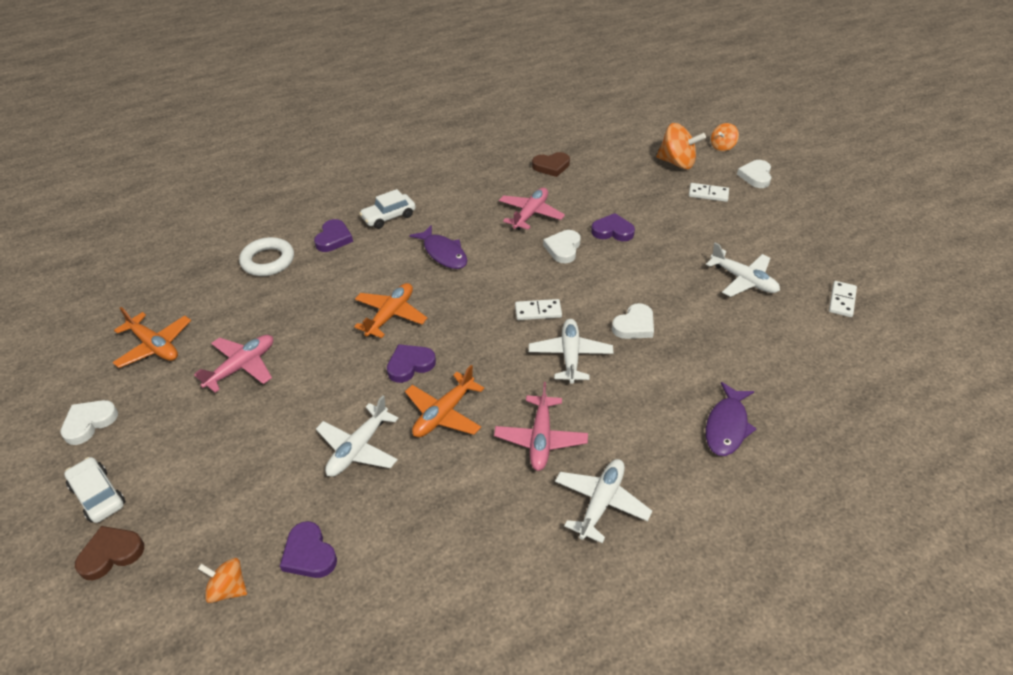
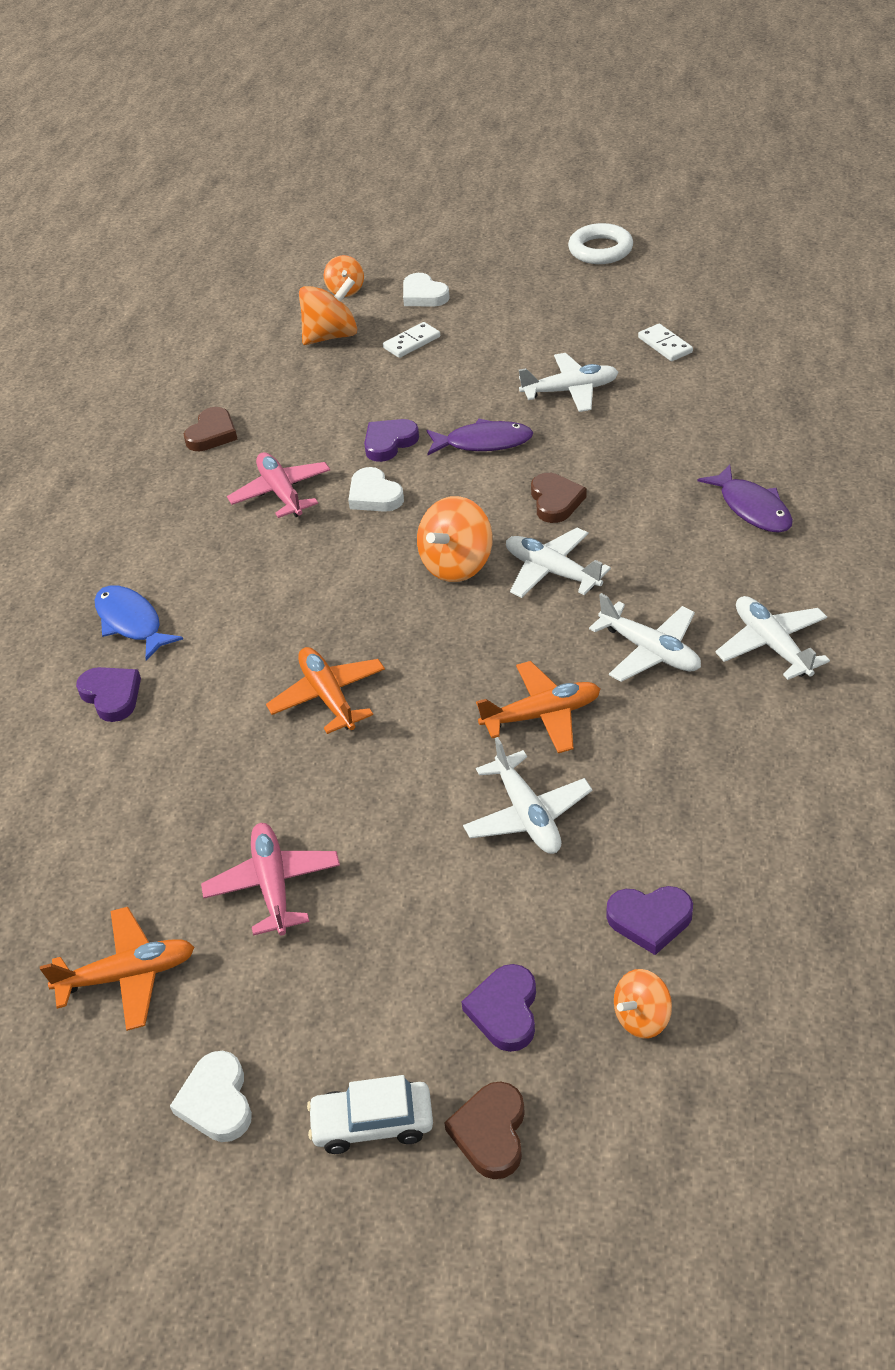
camera: 50 degrees left, 0 degrees up
white ring [239,237,294,276] -> white ring moved to [568,223,633,264]
white car [359,189,416,229] -> blue fish [94,585,183,661]
purple heart [387,344,436,383] -> purple heart moved to [462,964,536,1052]
orange plane [405,365,484,437] -> orange plane turned 90 degrees counterclockwise [476,661,600,753]
purple fish [409,225,467,269] -> purple fish moved to [427,419,533,455]
pink plane [494,382,588,471] -> white plane [589,593,701,682]
white domino [515,299,562,320] -> orange spinning top [417,496,493,582]
white heart [612,303,654,339] -> brown heart [531,473,586,523]

